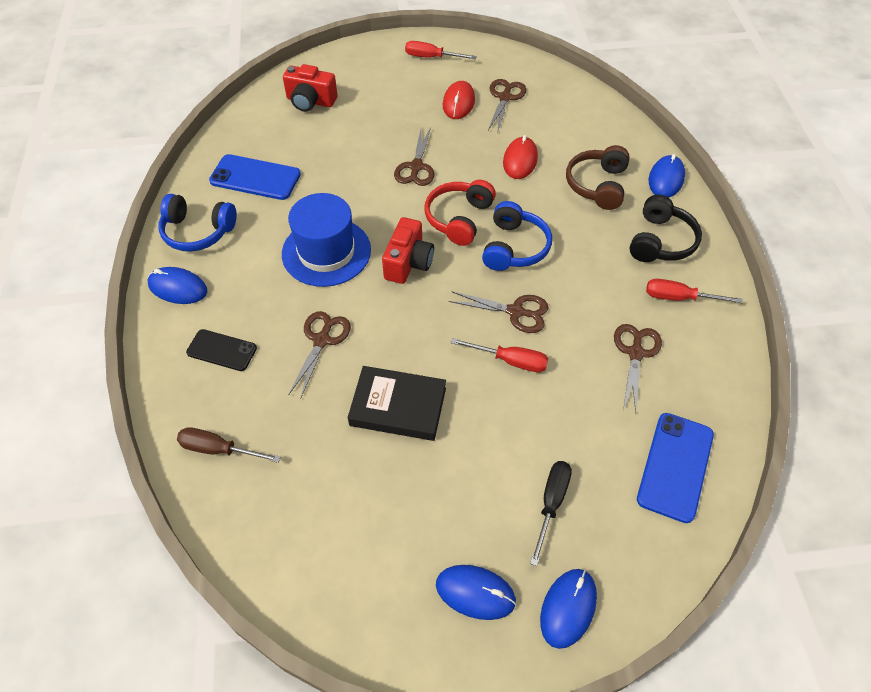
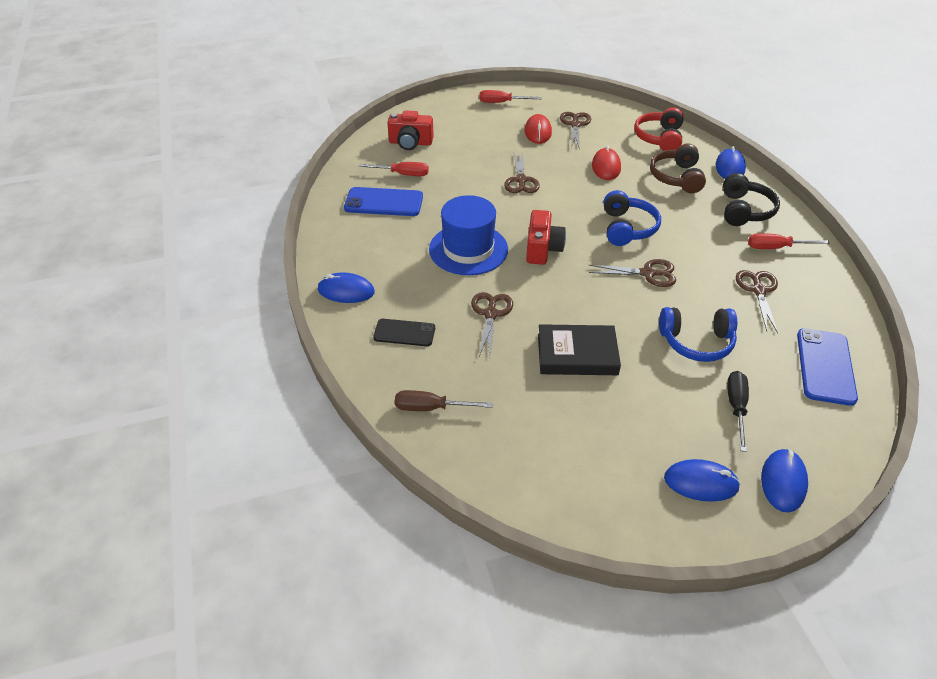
camera: 10 degrees left, 10 degrees down
blue headphones [158,194,237,252] -> blue headphones moved to [659,307,737,362]
red headphones [425,180,496,246] -> red headphones moved to [634,107,683,151]
red screwdriver [451,338,548,372] -> red screwdriver moved to [358,162,429,176]

